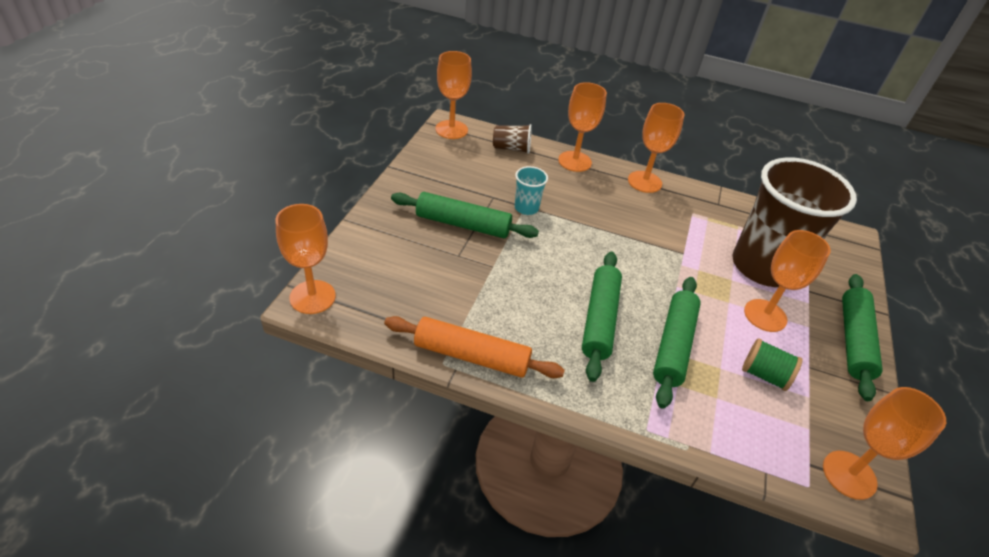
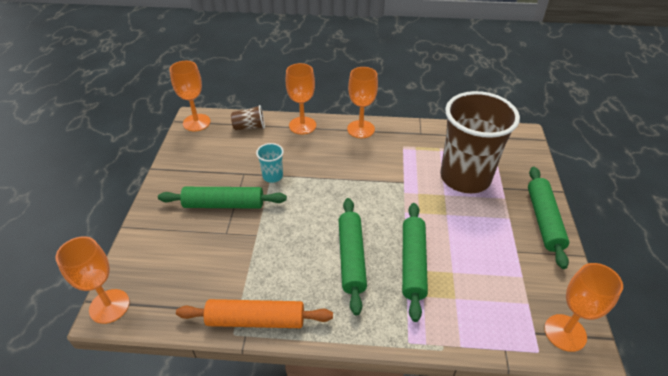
camera: 10 degrees left, 0 degrees up
green spool [742,338,802,391] -> none
orange goblet [744,230,831,332] -> none

